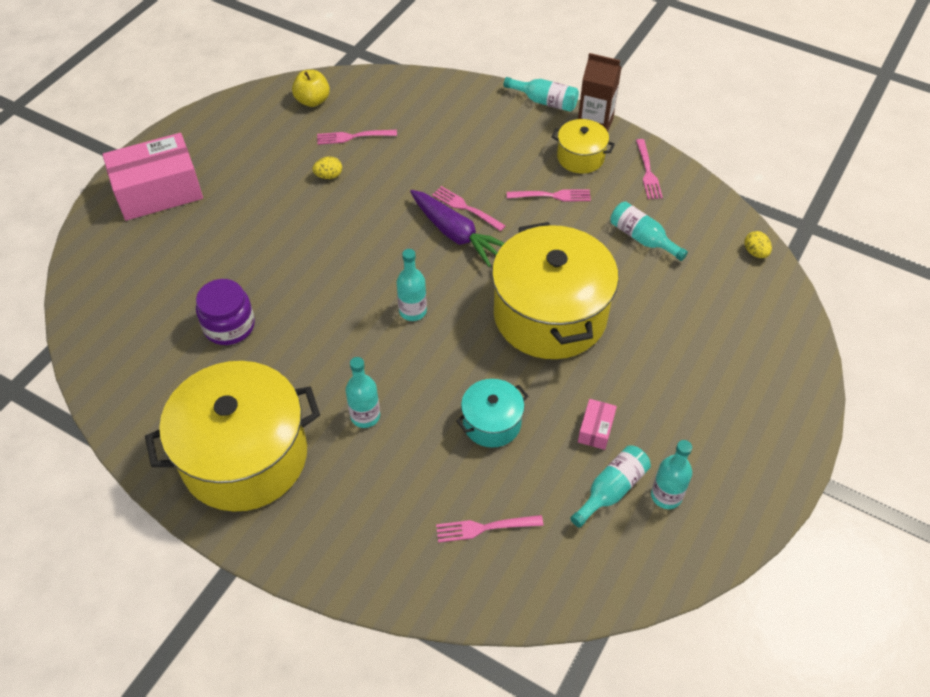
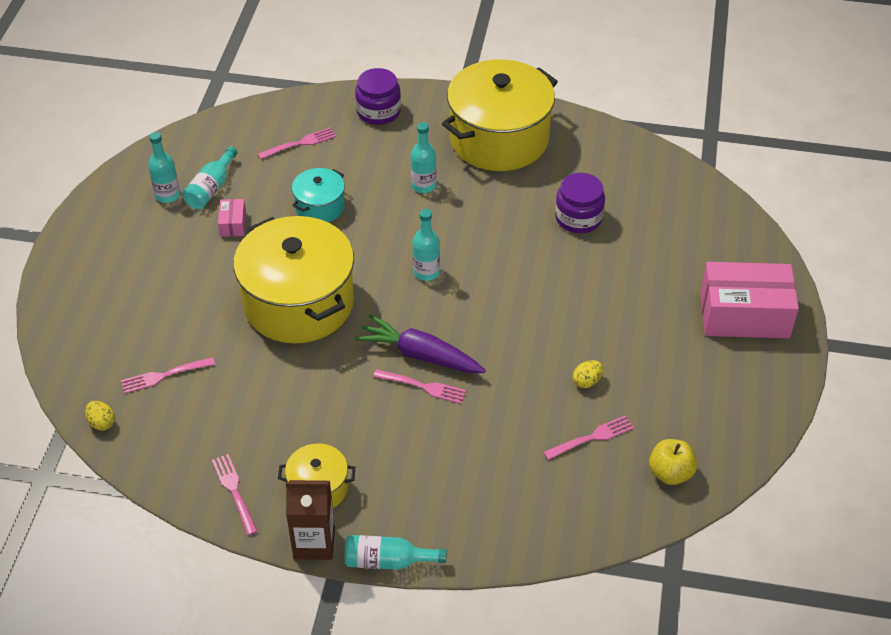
camera: 160 degrees right, 5 degrees down
pink box [102,133,203,221] -> pink box turned 45 degrees clockwise [700,262,799,339]
pink fork [507,190,591,202] -> pink fork moved to [121,357,215,394]
turquoise bottle [610,201,688,261] -> none
none -> purple jar [355,68,401,125]

